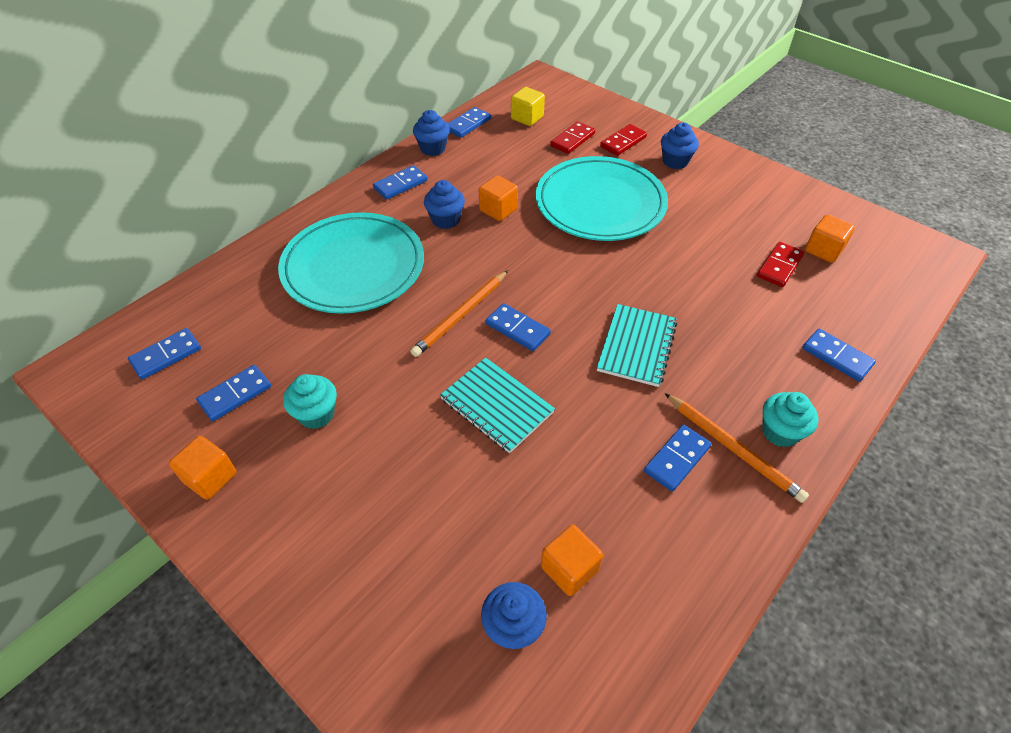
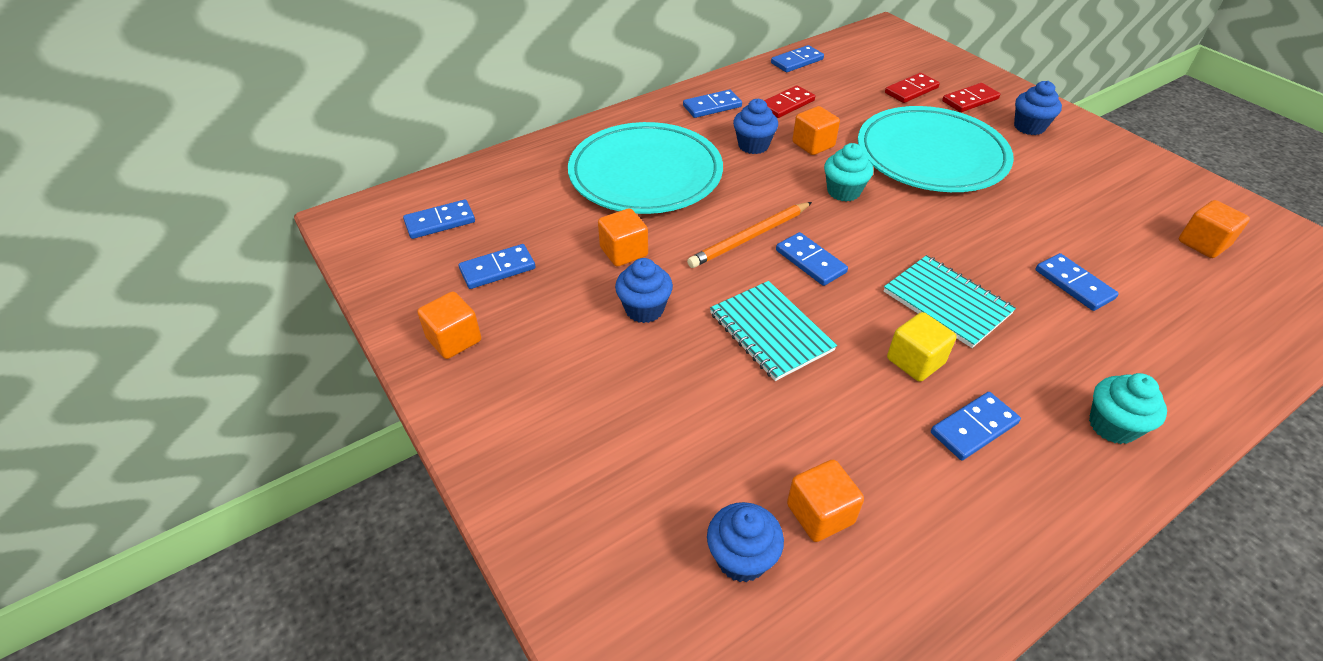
camera: 15 degrees right, 5 degrees down
turquoise cupcake [283,374,337,429] -> turquoise cupcake moved to [824,143,873,201]
blue cupcake [413,110,450,156] -> blue cupcake moved to [615,258,673,323]
yellow cube [511,87,545,126] -> yellow cube moved to [887,312,957,382]
turquoise notebook [597,304,677,387] -> turquoise notebook turned 75 degrees counterclockwise [884,255,1016,348]
orange pencil [665,393,809,503] -> none
red domino [757,242,804,287] -> red domino moved to [764,85,815,118]
blue domino [802,329,876,382] -> blue domino moved to [1036,253,1119,311]
none -> orange cube [598,208,648,267]

